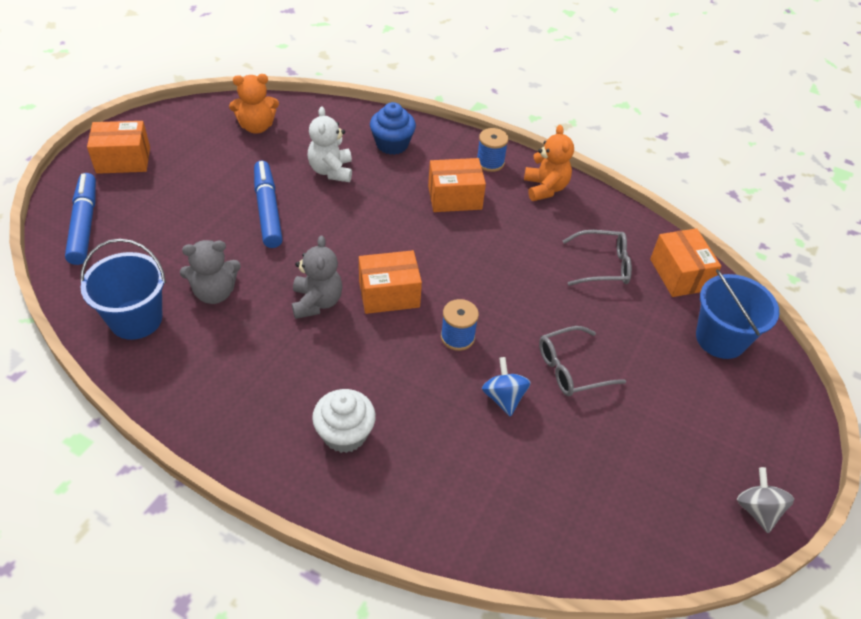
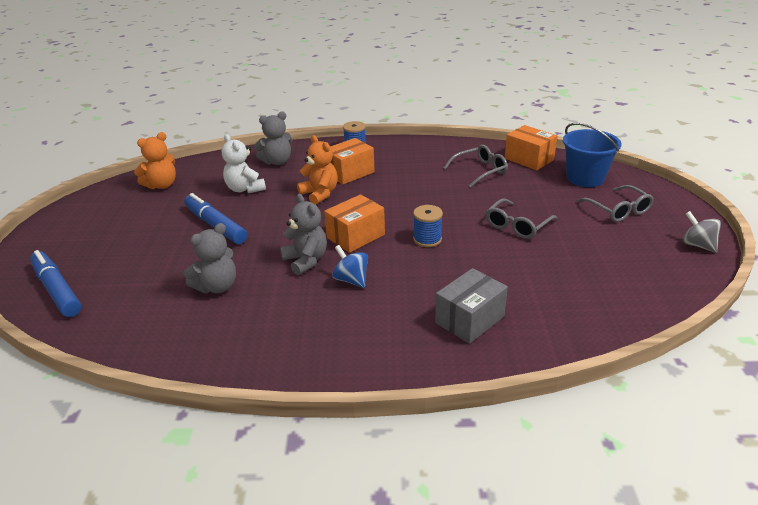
camera: 25 degrees left, 15 degrees down
blue bucket [80,239,166,340] -> none
orange box [87,121,150,174] -> none
white cupcake [312,389,376,453] -> none
blue cupcake [370,102,416,155] -> grey teddy bear [254,111,292,165]
blue spinning top [482,357,531,417] -> blue spinning top moved to [332,245,368,288]
orange teddy bear [524,125,574,201] -> orange teddy bear moved to [297,135,338,205]
none -> grey box [435,268,508,344]
none -> grey glasses [577,185,654,222]

